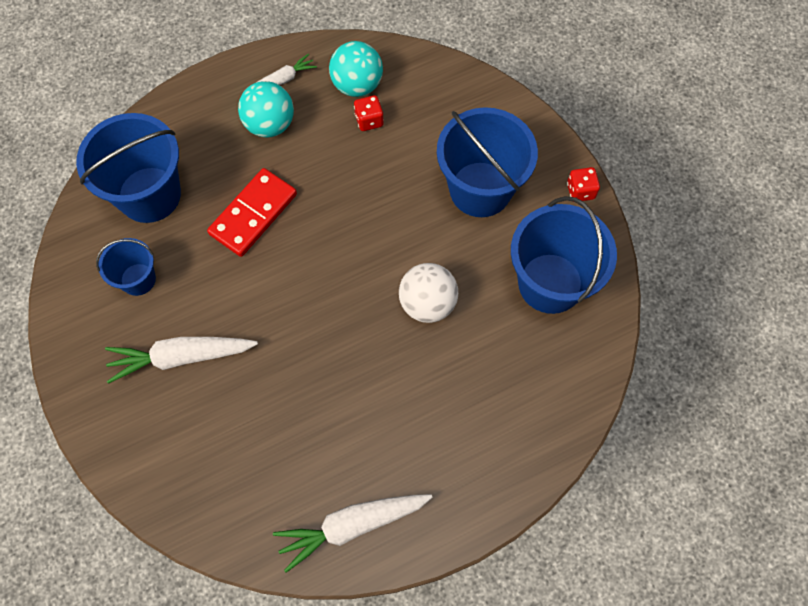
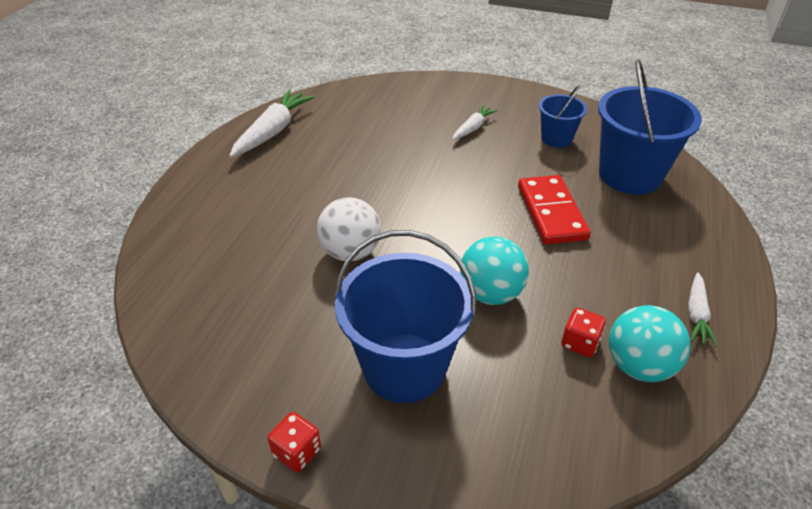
camera: 135 degrees right, 25 degrees down
white carrot [105,337,258,384] -> white carrot [452,105,497,140], size x0.56
turquoise ball [238,81,294,137] -> turquoise ball moved to [460,236,529,305]
blue bucket [511,196,617,314] -> none

